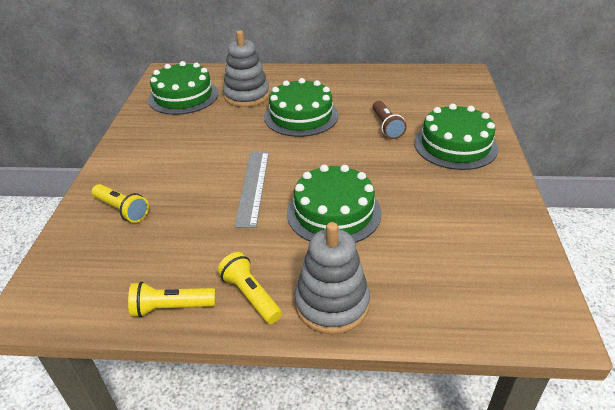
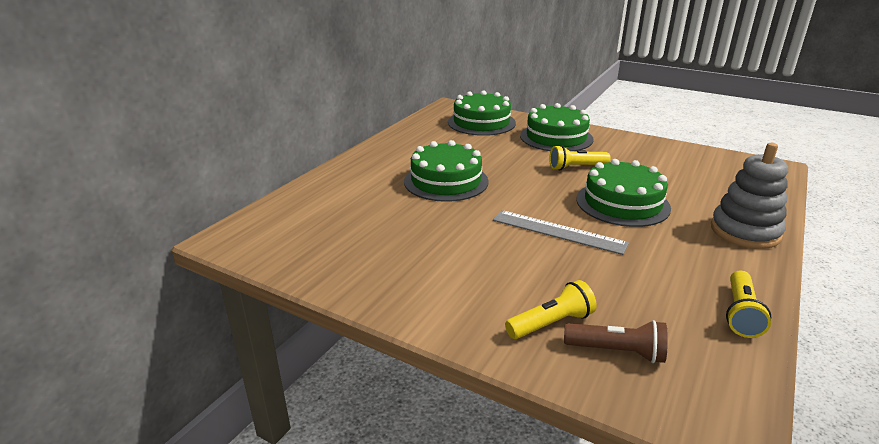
camera: 65 degrees left, 10 degrees down
green cake [148,61,218,115] -> green cake moved to [448,90,516,136]
yellow flashlight [218,252,282,324] -> yellow flashlight moved to [549,145,611,170]
grey stacking toy [223,30,270,107] -> none
brown flashlight [372,101,407,139] -> brown flashlight moved to [564,320,668,363]

